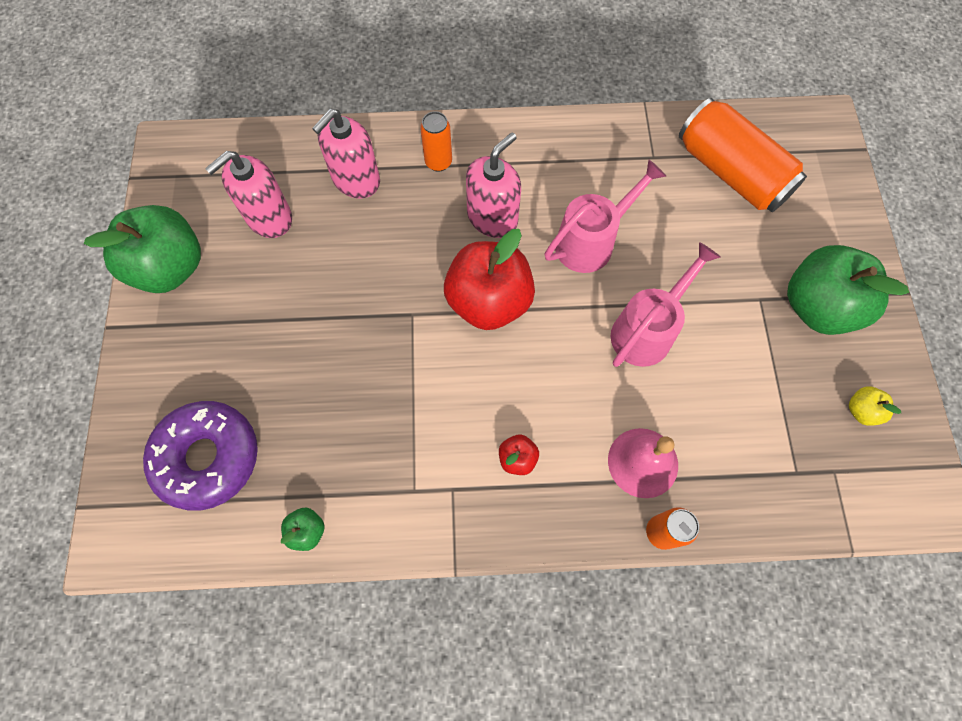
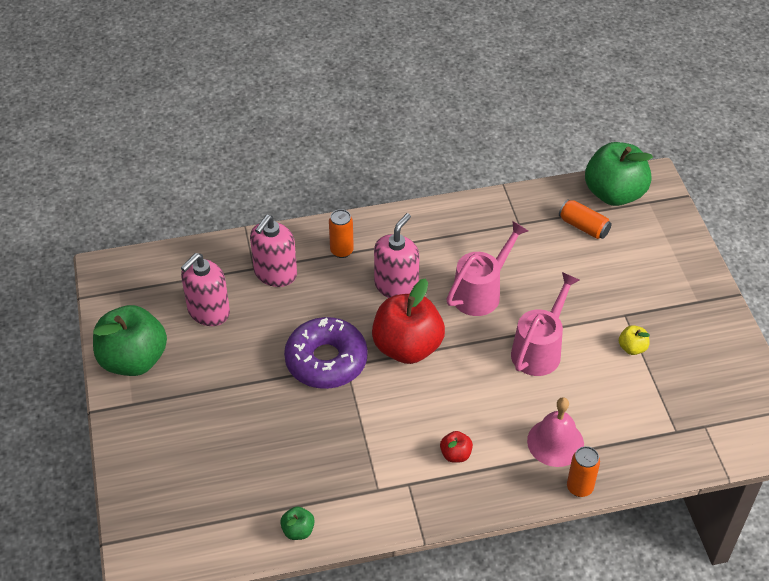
camera: 10 degrees left, 20 degrees down
purple donut [143,401,258,511] -> purple donut moved to [284,317,368,389]
orange can [679,98,807,212] -> orange can [559,199,612,239], size x0.51
green apple [787,245,909,335] -> green apple moved to [585,142,653,206]
yellow apple [849,386,901,426] -> yellow apple moved to [619,325,650,355]

